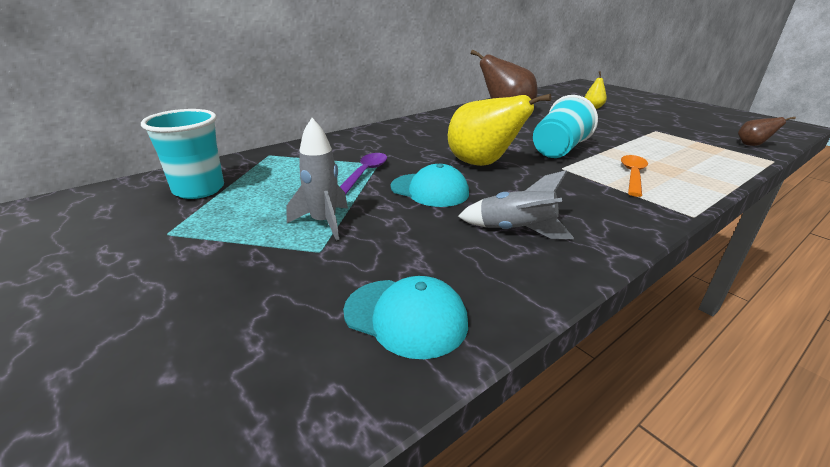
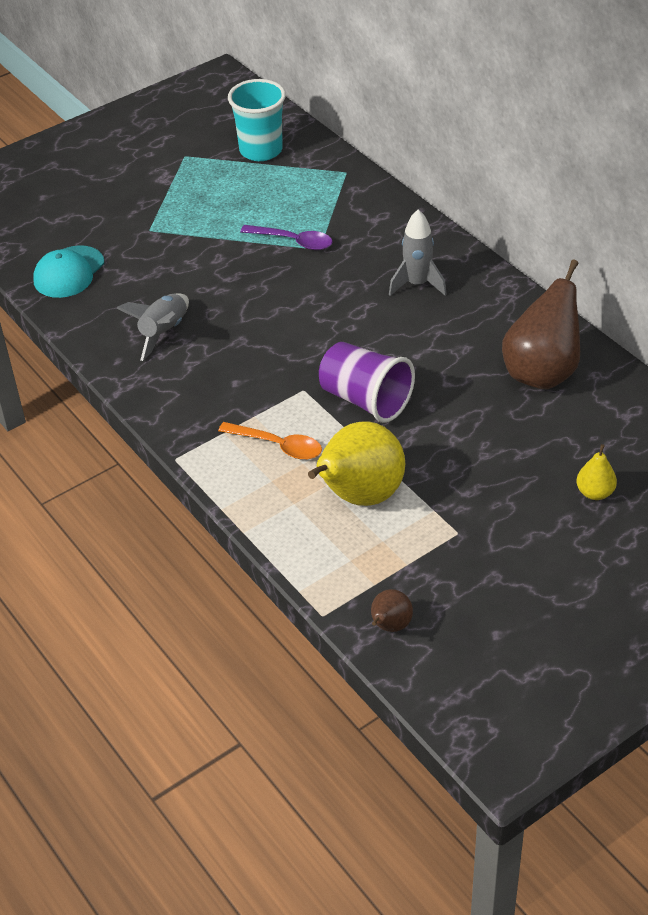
camera: 95 degrees right, 15 degrees up
grey rocket [286,118,348,241] -> grey rocket moved to [389,210,447,296]
turquoise cap [391,163,469,207] -> none
yellow pear [448,94,551,166] -> yellow pear moved to [308,422,405,506]
turquoise cup [533,95,598,158] -> purple cup [319,342,415,423]

